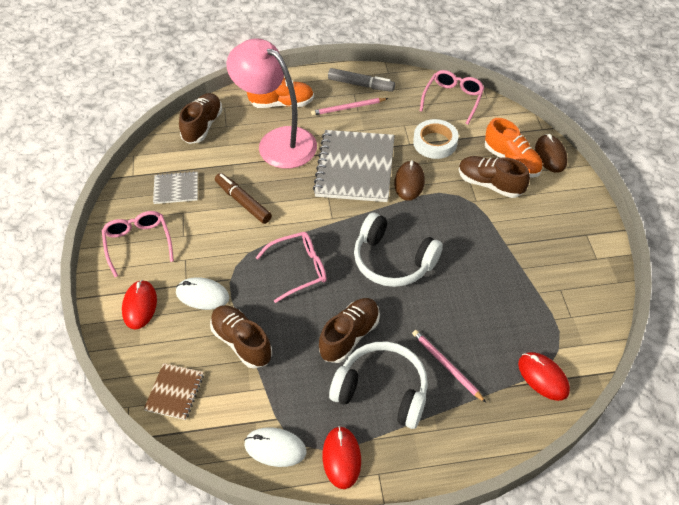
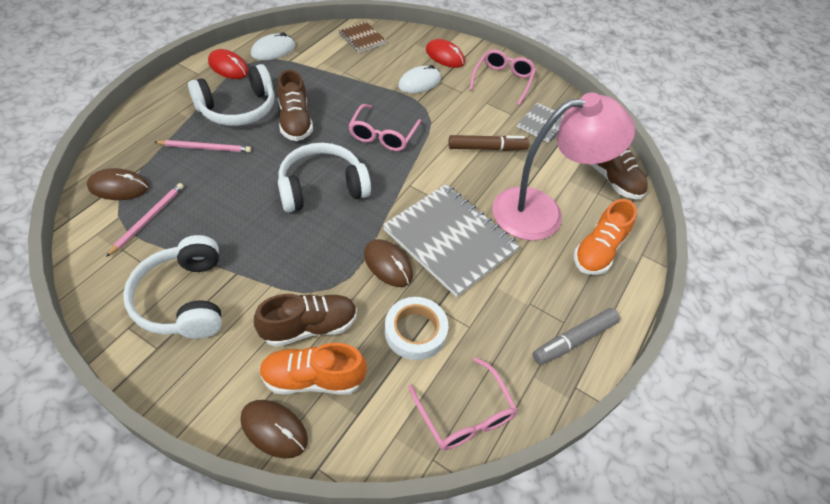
camera: 125 degrees right, 0 degrees up
pink glasses [102,211,174,277] -> pink glasses turned 90 degrees counterclockwise [469,49,536,105]
brown shoe [210,305,272,369] -> none
pink pencil [311,98,388,116] -> pink pencil moved to [106,183,184,257]
red mouse [518,352,570,401] -> brown mouse [87,168,149,200]
none -> white headphones [123,235,222,339]

